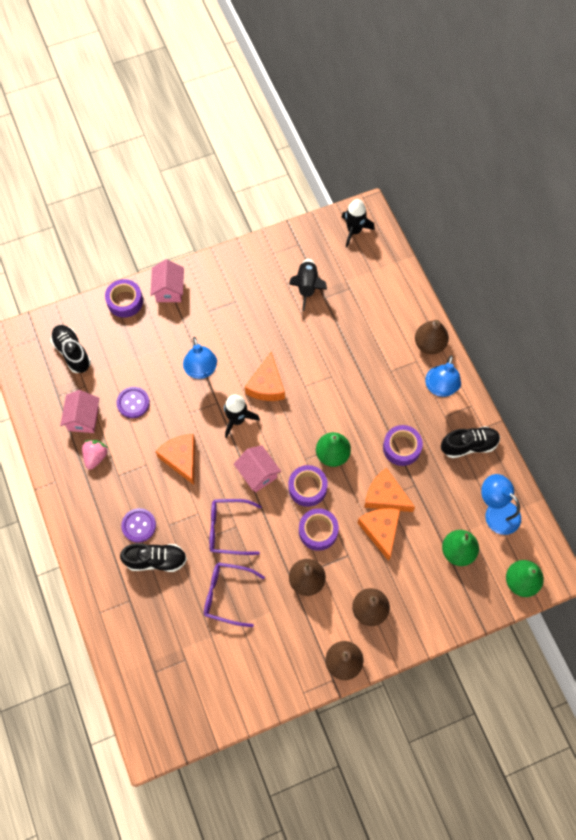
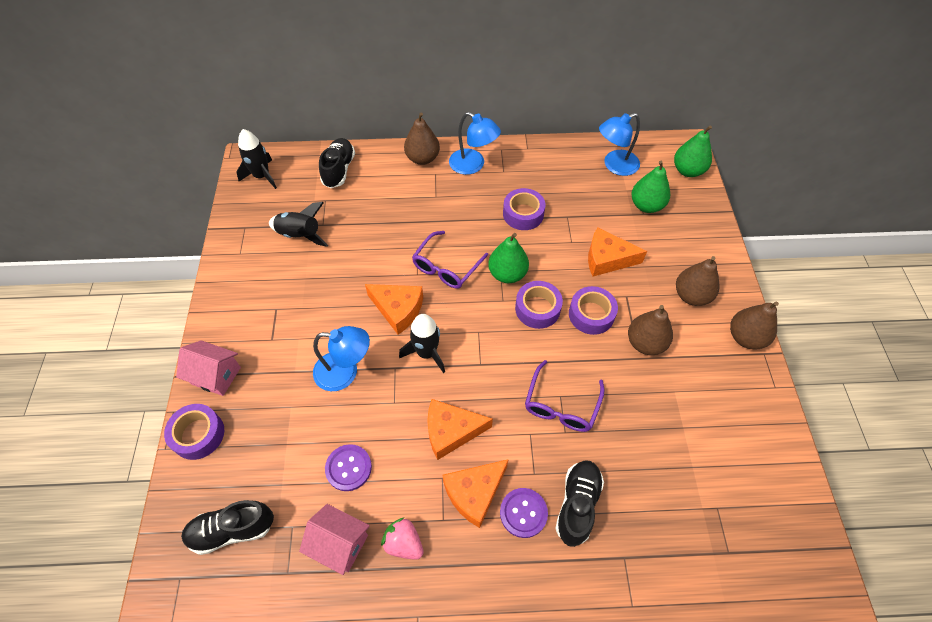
camera: 70 degrees left, 10 degrees down
purple glasses [204,562,265,627] -> purple glasses moved to [412,231,488,289]
pink house [234,445,281,493] -> none
orange cheese [364,468,415,512] -> orange cheese moved to [442,459,509,528]
black shoe [441,426,500,458] -> black shoe moved to [319,138,355,188]

